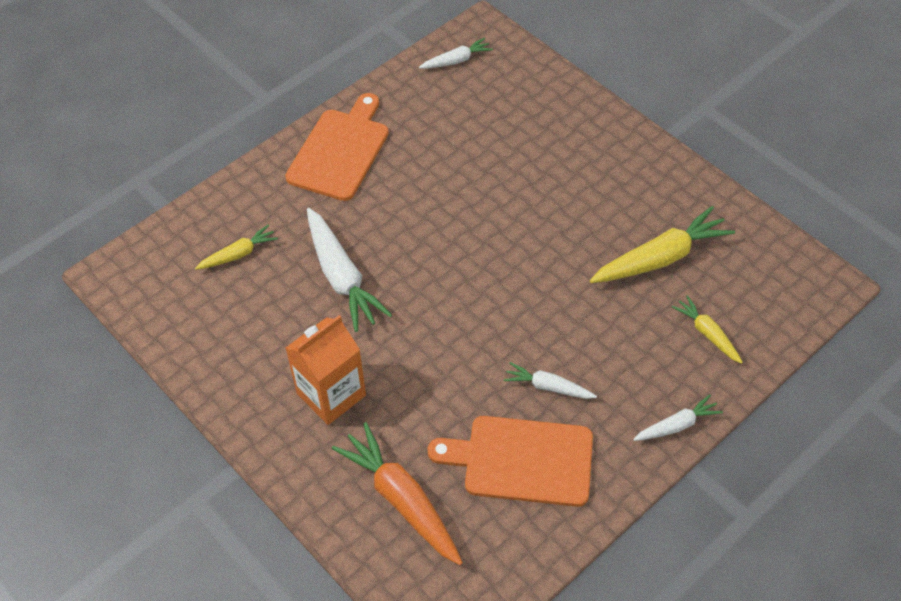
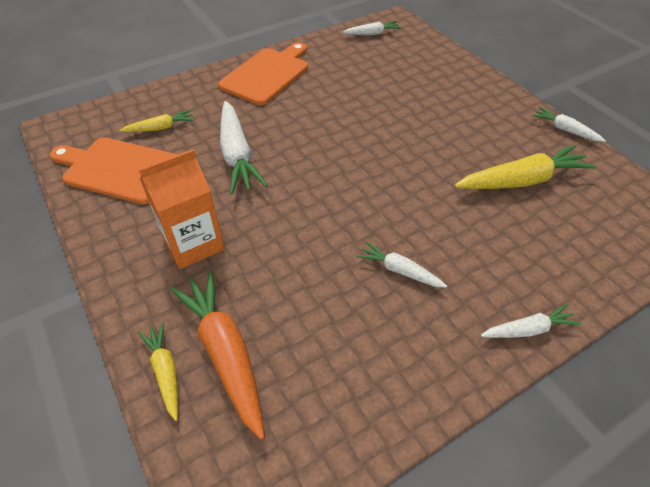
camera: 10 degrees right, 5 degrees down
orange cutting board [428,416,593,507] -> orange cutting board moved to [50,137,177,204]
yellow carrot [671,295,743,364] -> yellow carrot moved to [138,322,178,421]
none -> white carrot [532,107,606,142]

